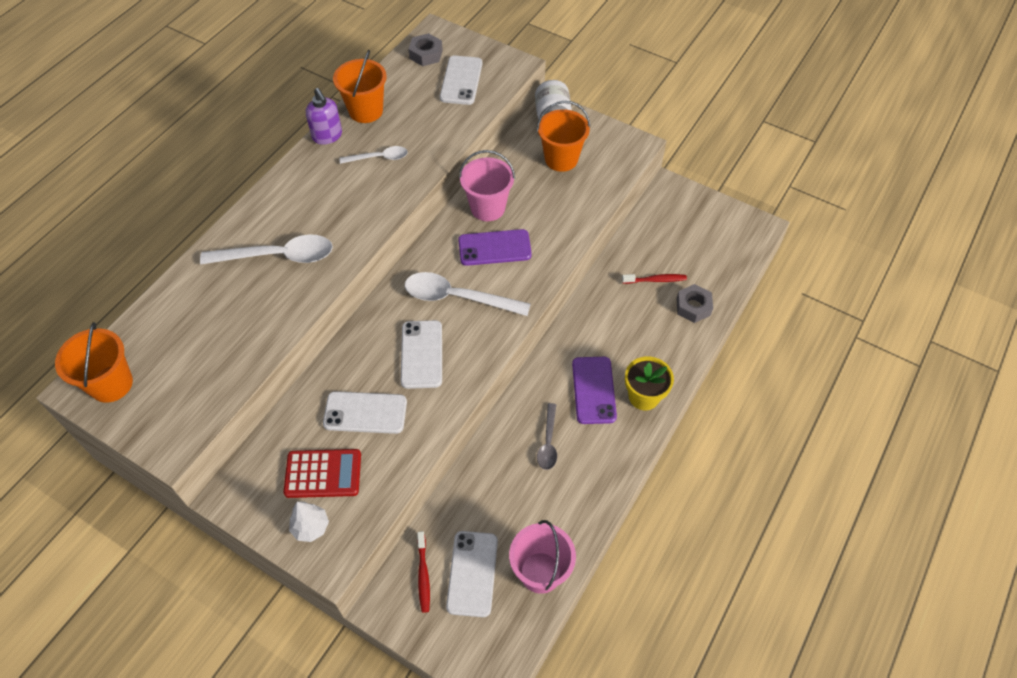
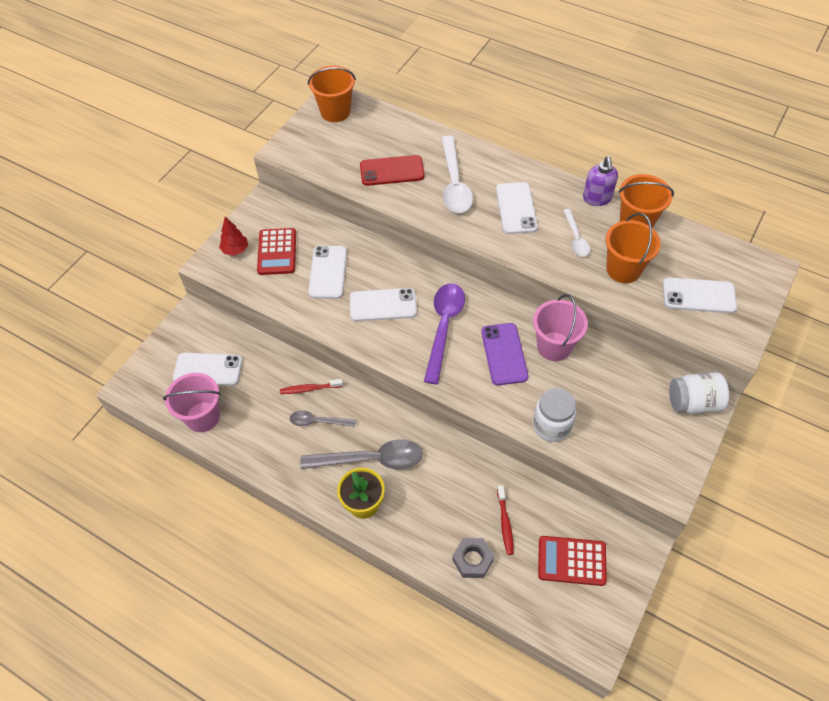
camera: 90 degrees right, 0 degrees up
white tree [289,502,329,542] -> red tree [219,217,248,256]
purple soap dispenser [306,88,342,145] -> purple soap dispenser turned 60 degrees counterclockwise [583,156,618,206]
white spoon [405,272,531,316] -> purple spoon [424,283,465,384]
grey nut [408,33,443,66] -> none
red toothbrush [417,531,430,613] -> red toothbrush moved to [280,379,343,394]
orange bucket [537,101,590,172] -> orange bucket moved to [605,213,661,283]
purple phone [572,357,617,424] -> grey spoon [300,439,423,469]
none -> red phone [360,155,424,186]
none -> white phone [496,182,538,234]
none -> white jar [533,388,577,442]
none -> red calculator [538,536,607,586]

